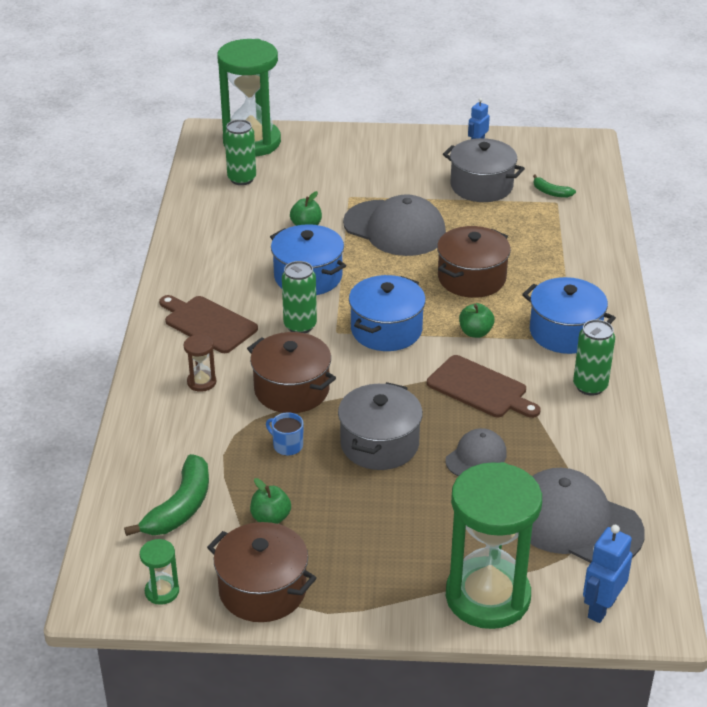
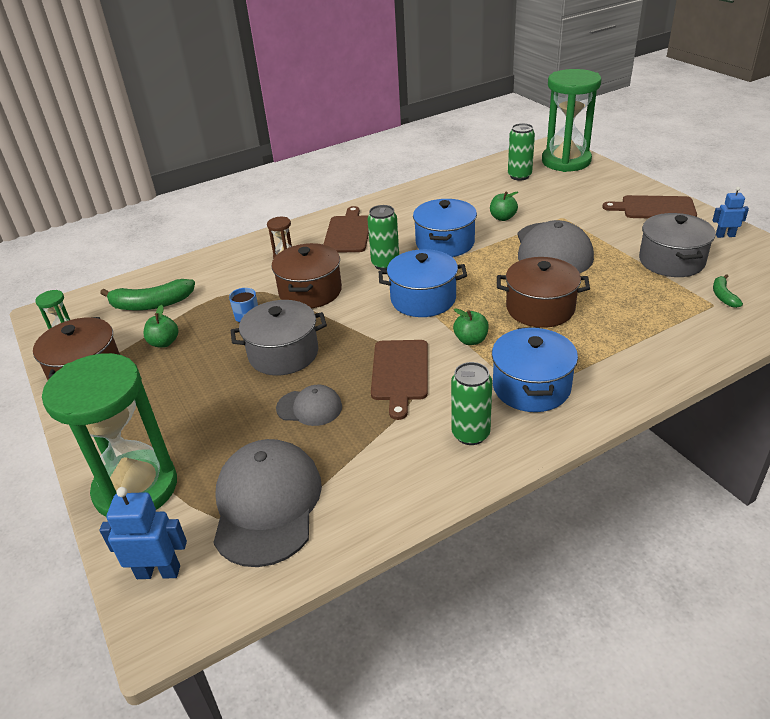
camera: 60 degrees right, 0 degrees up
none -> brown cutting board [602,195,697,218]

